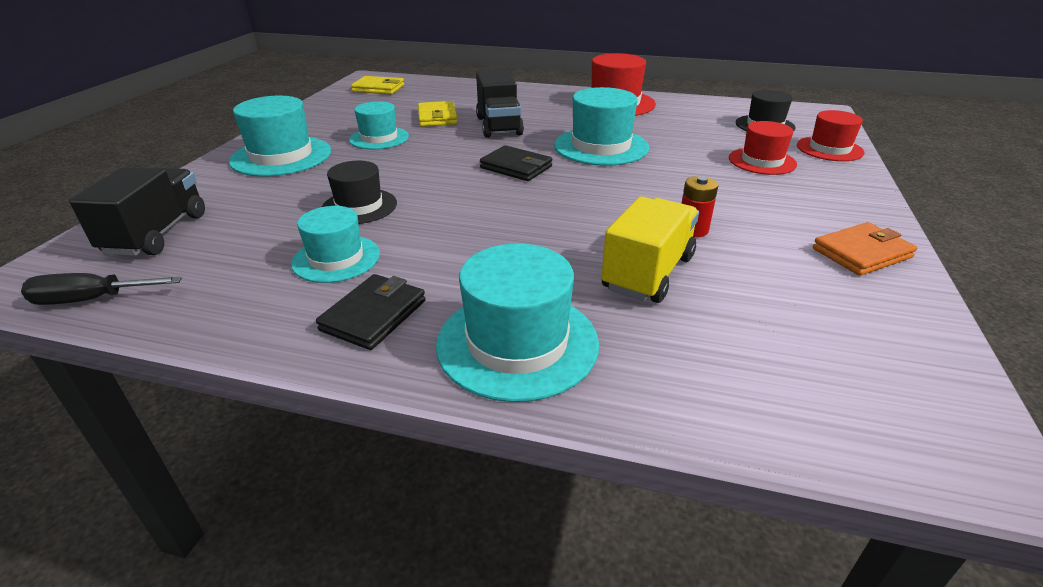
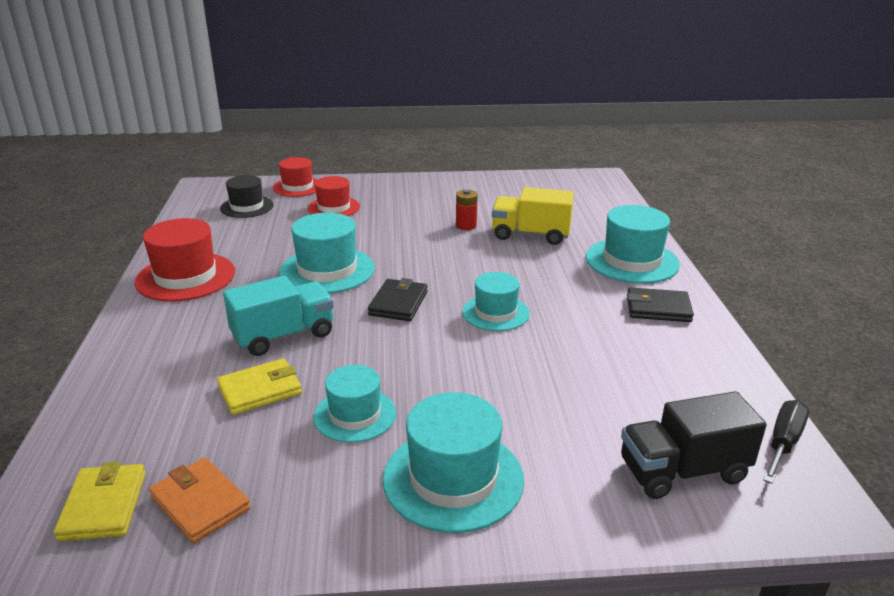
camera: 110 degrees left, 5 degrees down
black screwdriver [21,273,182,305] -> black screwdriver turned 120 degrees counterclockwise [763,400,809,484]
turquoise hat [291,206,380,283] -> turquoise hat moved to [462,272,530,331]
black hat [322,161,397,224] -> none
black truck [476,69,524,138] -> turquoise truck [223,276,334,356]
orange wallet [813,222,917,276] -> orange wallet moved to [149,458,251,543]

